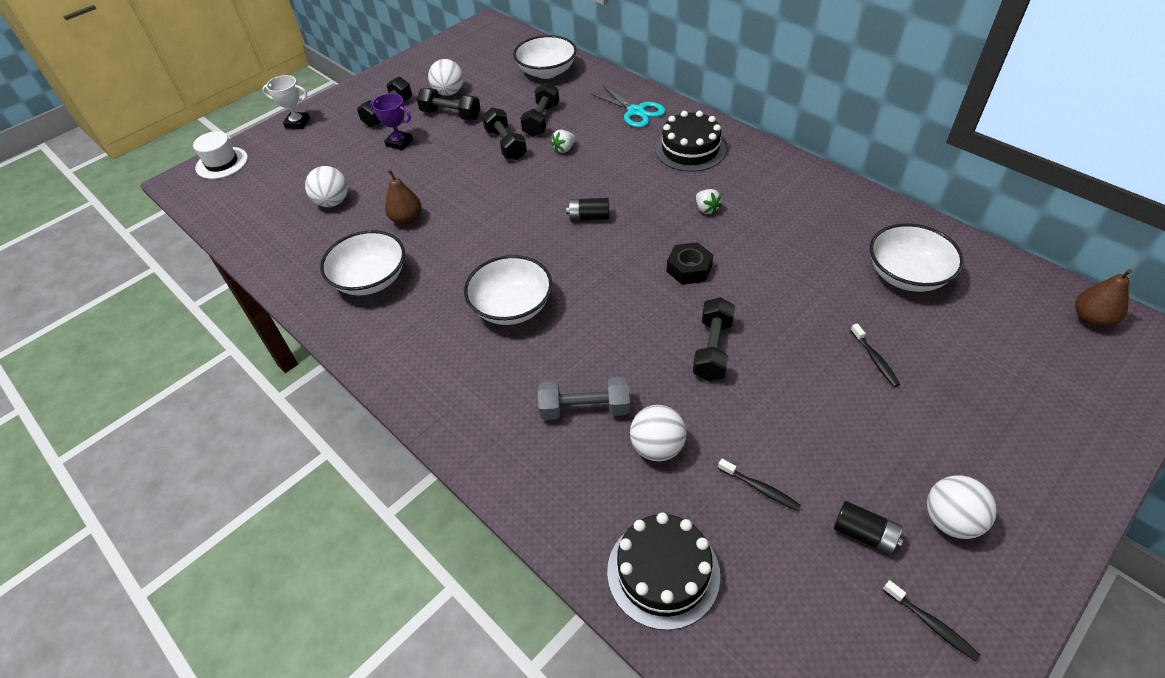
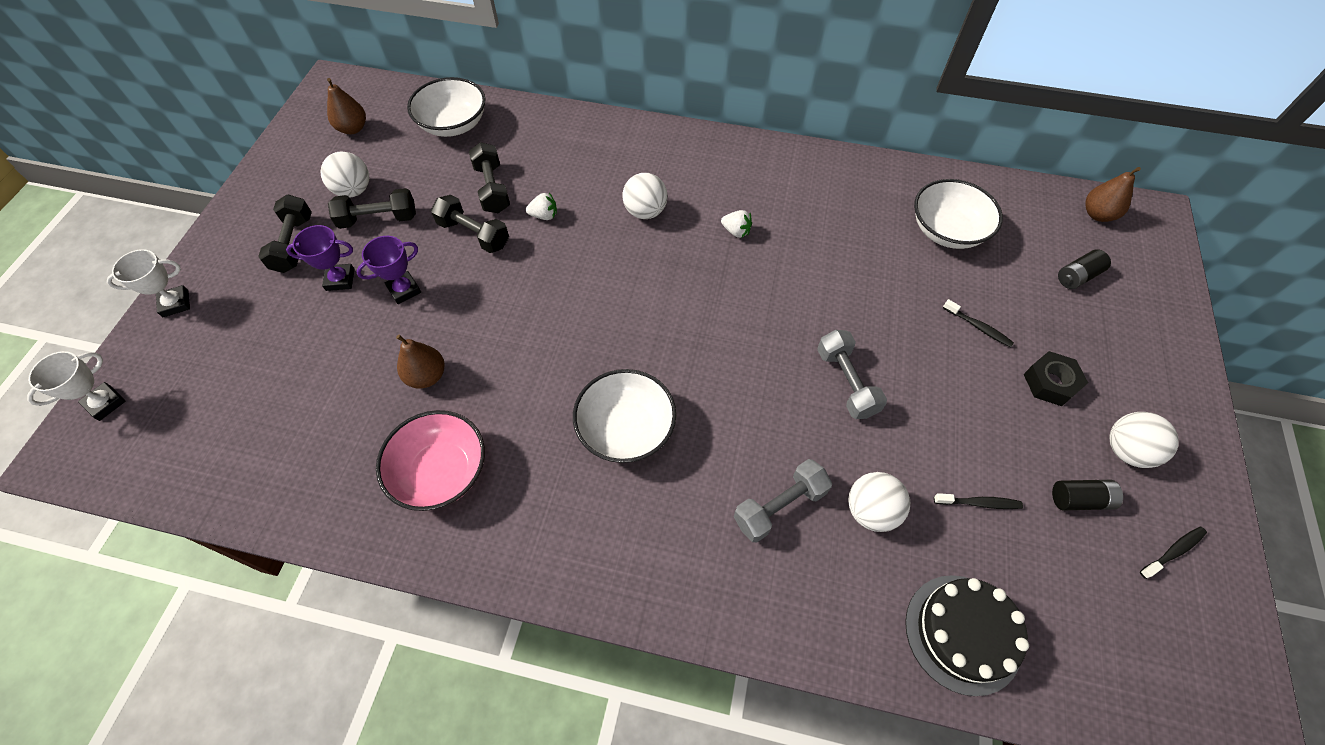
camera: 35 degrees left, 10 degrees up
white hat [193,131,248,179] -> white trophy [27,351,126,421]
white ball [305,166,348,207] -> white ball moved to [622,173,668,219]
white bowl [320,230,405,295] -> pink bowl [376,410,485,511]
white strawberry [551,130,576,153] -> white strawberry turned 105 degrees counterclockwise [526,193,557,220]
black battery [566,198,609,221] -> black battery moved to [1058,249,1111,289]
turquoise scissors [590,85,666,128] -> none
black cake [655,111,726,172] -> none
black nut [667,242,713,285] -> black nut moved to [1024,351,1088,406]
black dumbbell [693,297,735,381] -> grey dumbbell [817,330,887,419]
black toothbrush [883,580,980,661] -> black toothbrush turned 45 degrees counterclockwise [1140,527,1207,579]
none -> brown pear [327,78,366,134]
none -> purple trophy [356,236,421,304]

